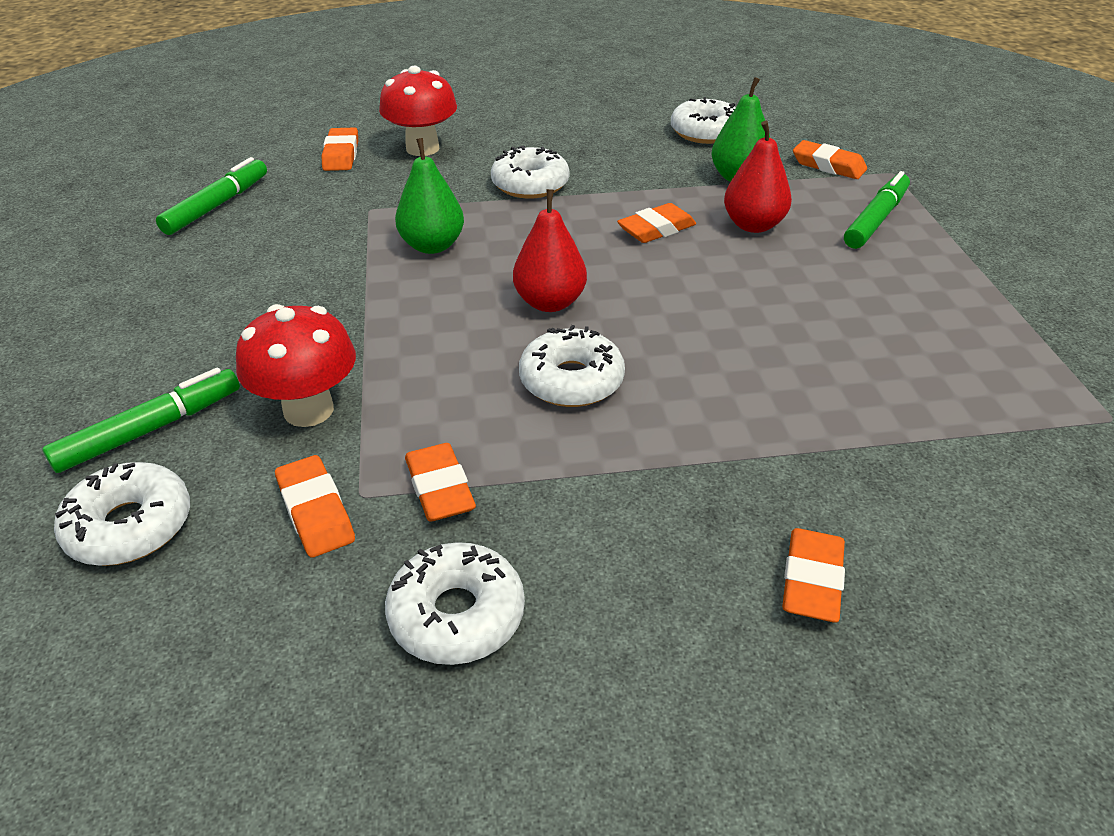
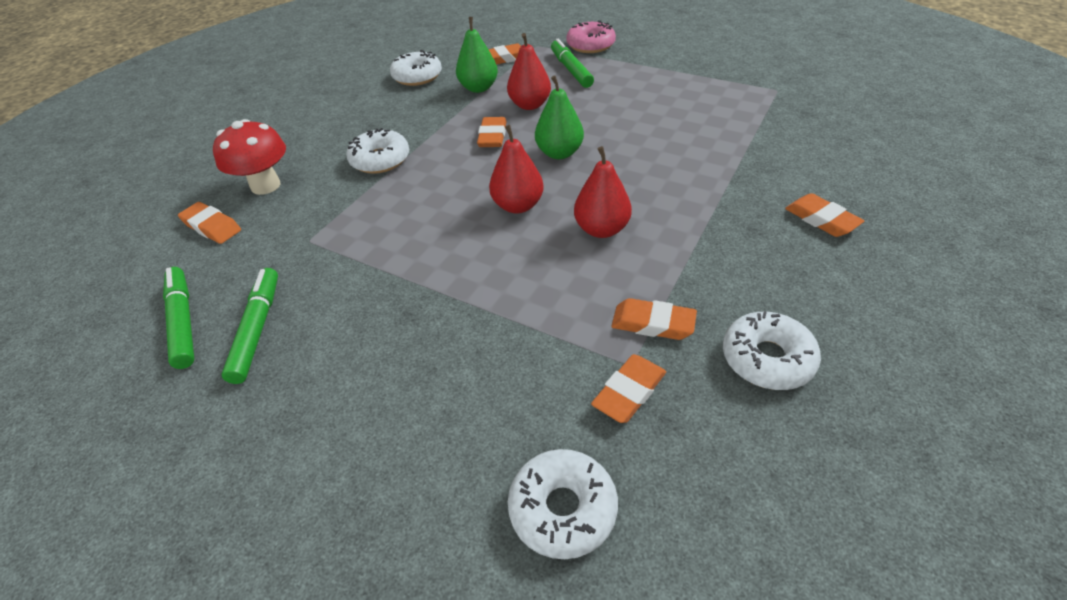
camera: 50 degrees left, 5 degrees up
green marker [42,367,240,473] -> green marker moved to [221,268,278,384]
red mushroom [236,304,356,427] -> none
orange eraser [275,455,355,558] -> orange eraser turned 60 degrees counterclockwise [591,354,666,423]
green pear [395,138,464,254] -> green pear moved to [535,75,584,159]
white donut [519,325,625,407] -> red pear [574,146,632,238]
none -> pink donut [566,20,616,53]

